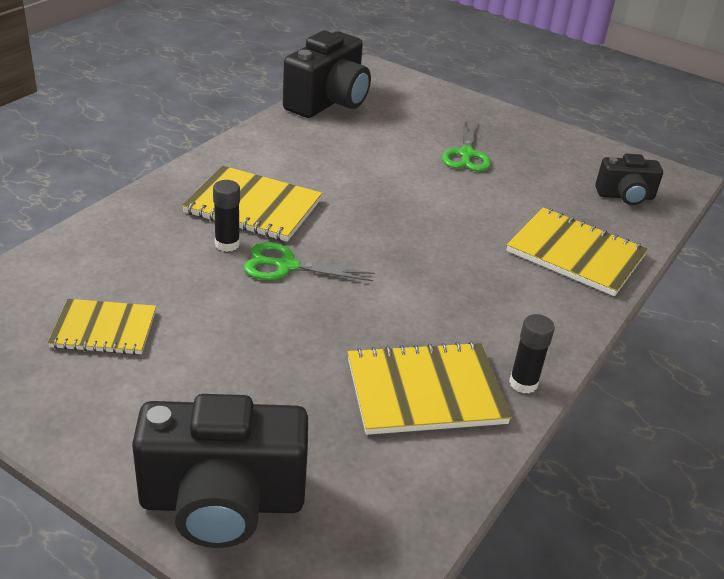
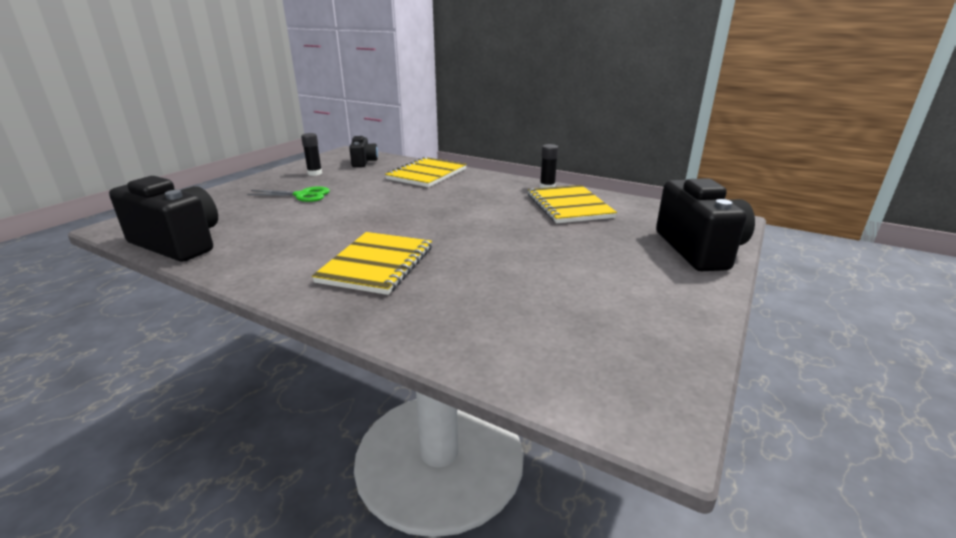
camera: 90 degrees left, 10 degrees down
yellow notebook [47,299,156,355] -> none
black glue stick [213,180,240,252] -> black glue stick moved to [301,133,322,176]
green scissors [244,242,375,281] -> none

